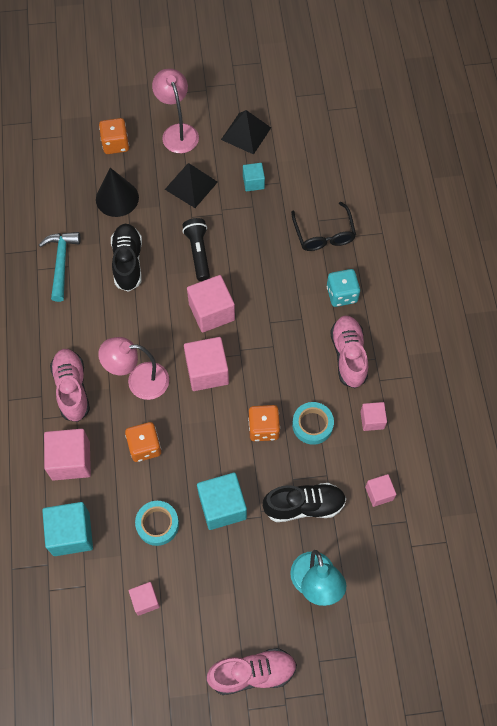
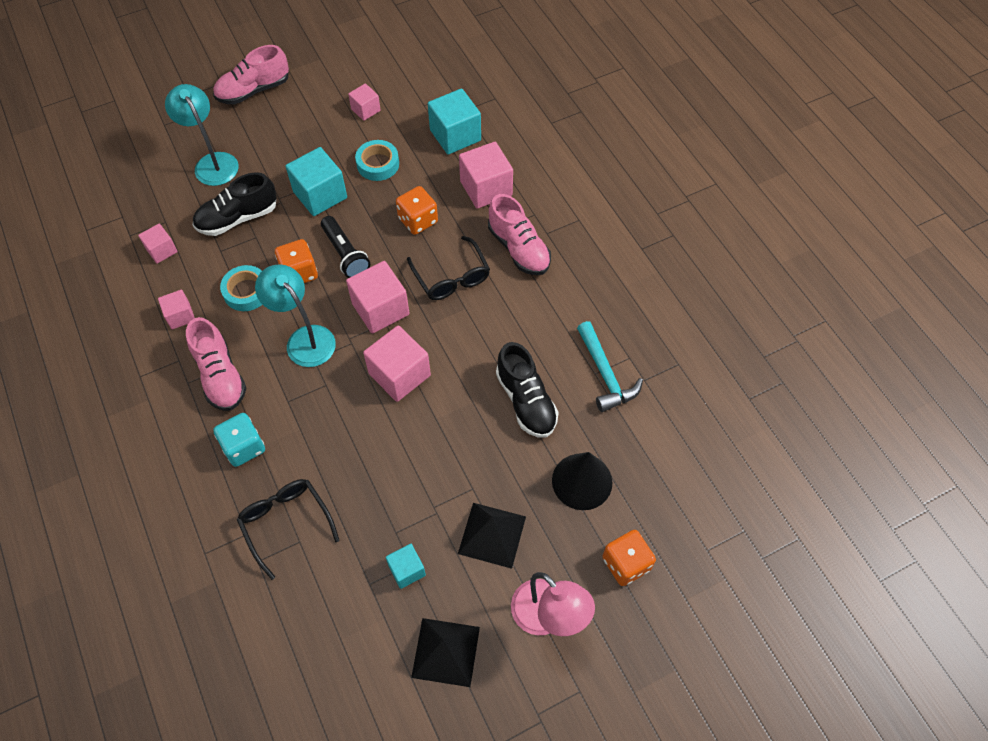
camera: 160 degrees right, 5 degrees down
pink lamp [98,337,169,400] -> black glasses [407,236,490,300]
black flashlight [182,218,210,281] -> black flashlight moved to [321,216,370,278]
none -> turquoise lamp [255,265,336,367]

